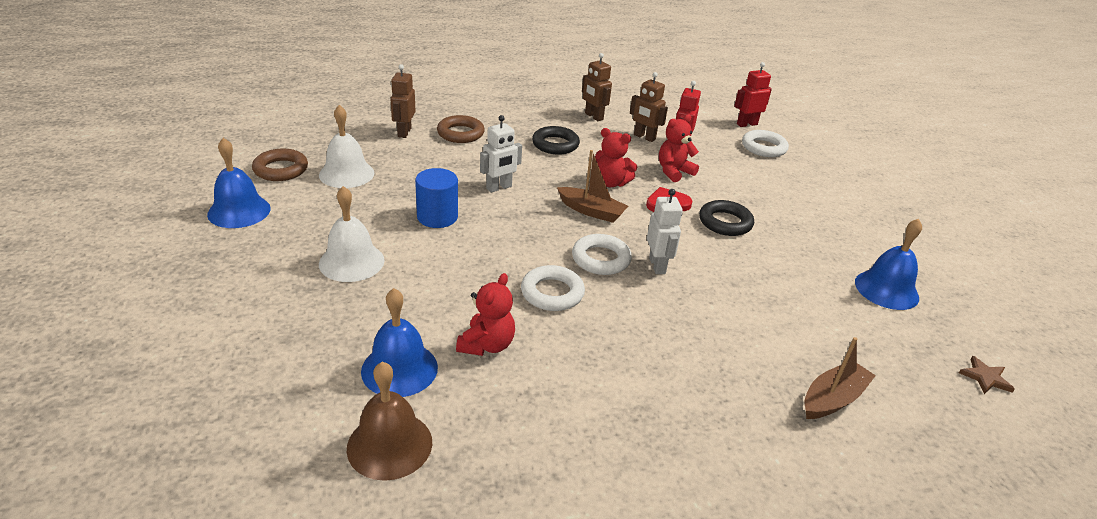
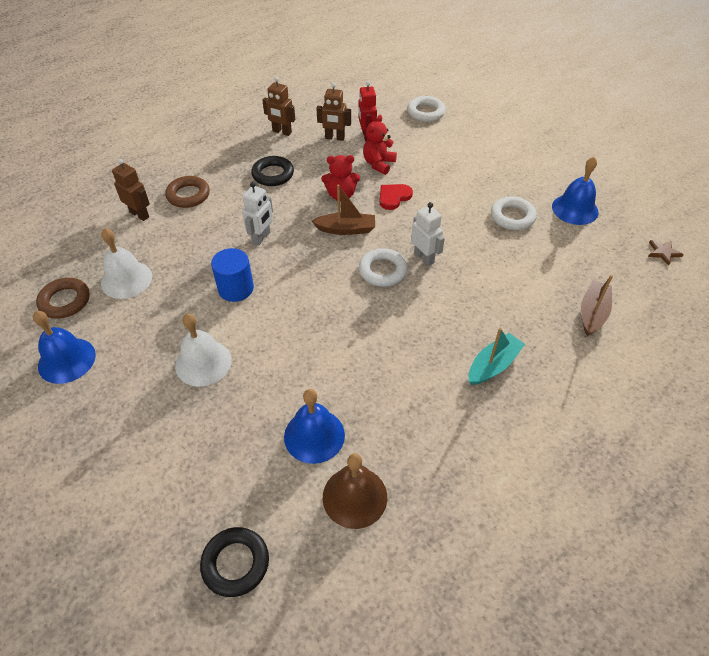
camera: 25 degrees left, 15 degrees up
brown robot [390,64,416,138] -> brown robot turned 150 degrees clockwise [112,159,150,221]
red teddy bear [456,273,515,356] -> none
white ring [521,265,585,311] -> white ring moved to [491,196,537,230]
black ring [699,200,754,236] -> black ring moved to [200,527,269,597]
red robot [734,62,772,127] -> none
none -> turquoise boat [469,328,525,385]

